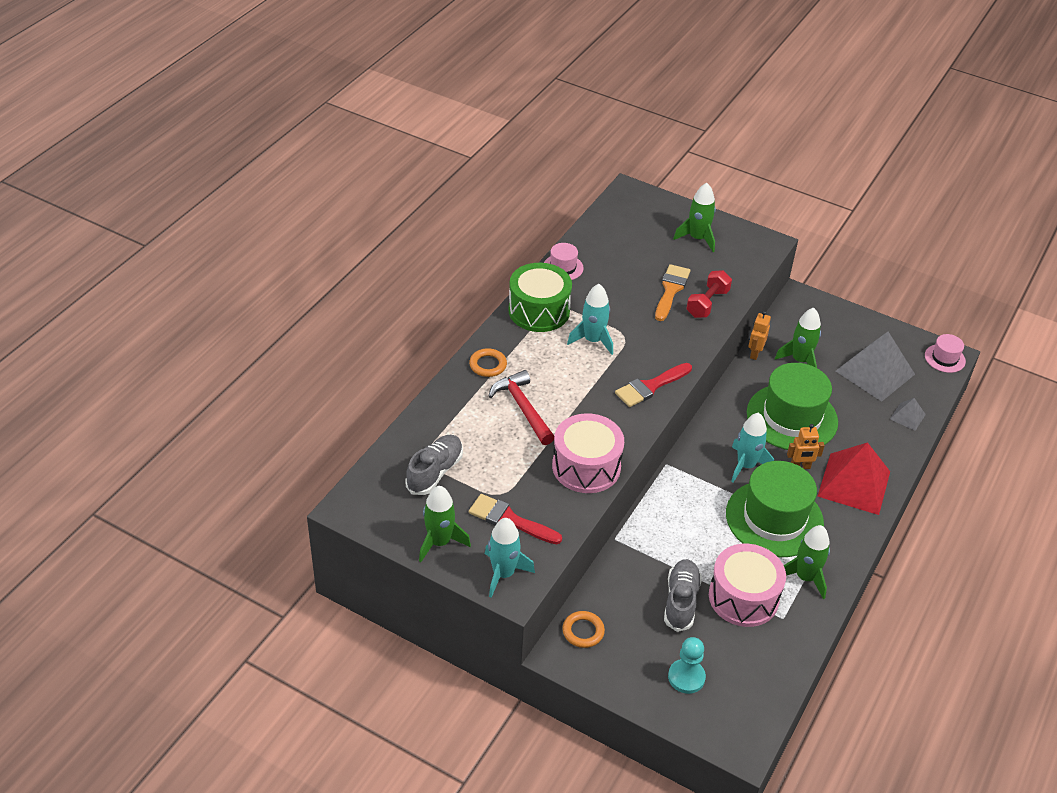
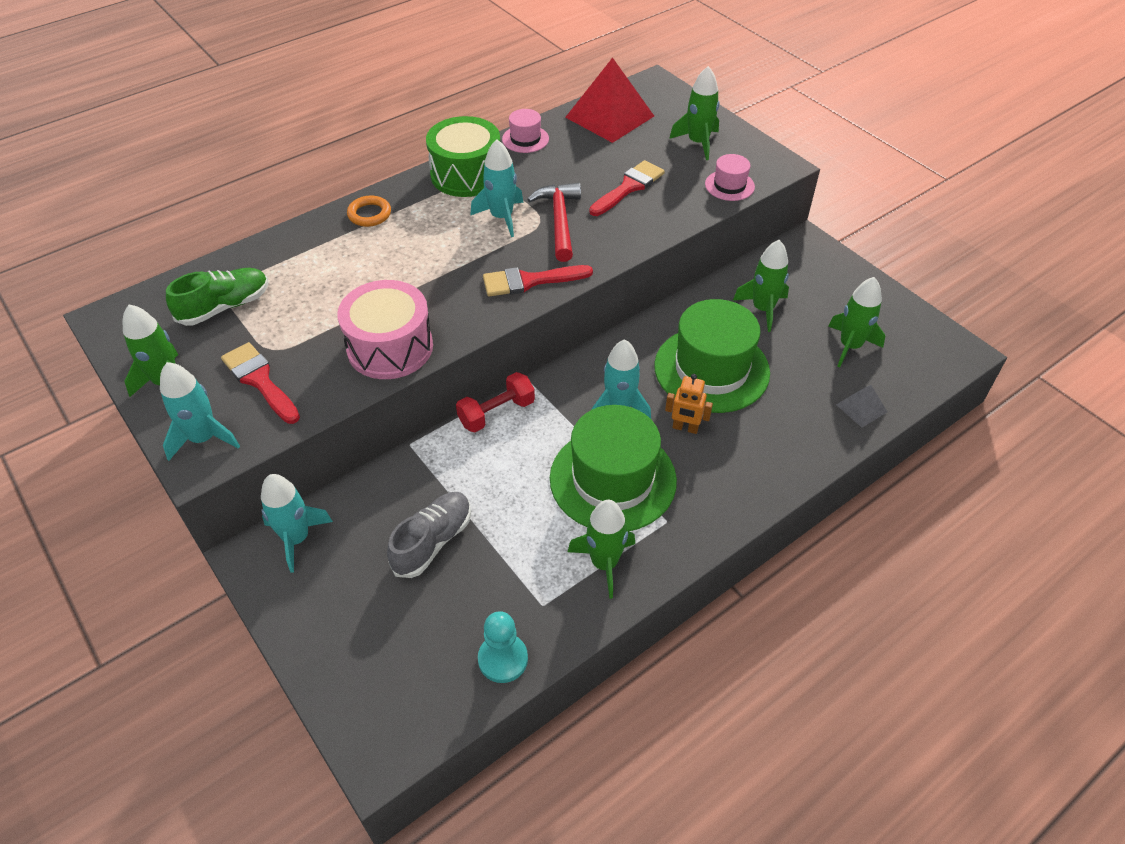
camera: 25 degrees right, 5 degrees up
grey shoe [405,435,463,495] -> green shoe [166,268,268,326]
red hammer [488,370,554,445] -> red hammer moved to [527,183,581,262]
orange ring [562,611,605,648] -> turquoise rocket [261,474,333,573]
orange brush [655,264,690,321] -> red brush [589,160,665,216]
turquoise pawn [668,637,706,694] -> turquoise pawn moved to [478,611,528,683]
red dumbbell [686,270,732,318] -> red dumbbell moved to [456,372,535,433]
pink drum [709,544,786,627] -> none
orange robot [748,311,771,360] -> none
red pyramid [817,442,890,515] -> red pyramid moved to [565,57,654,143]
grey pyramid [836,332,915,402] -> green rocket [828,277,885,367]
pink hat [925,334,966,373] -> pink hat moved to [705,154,755,201]

